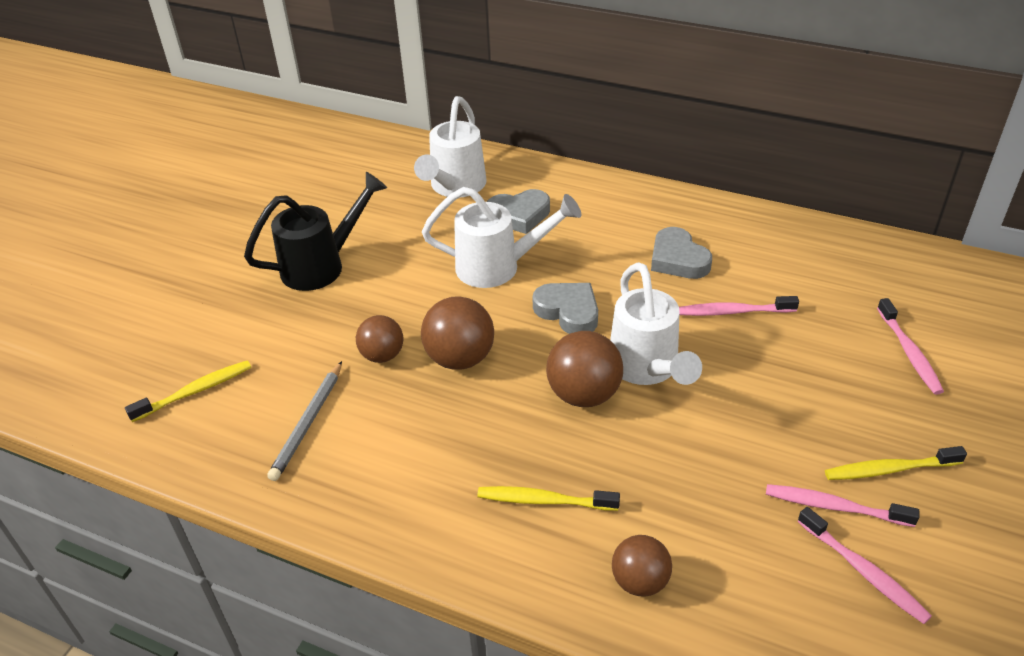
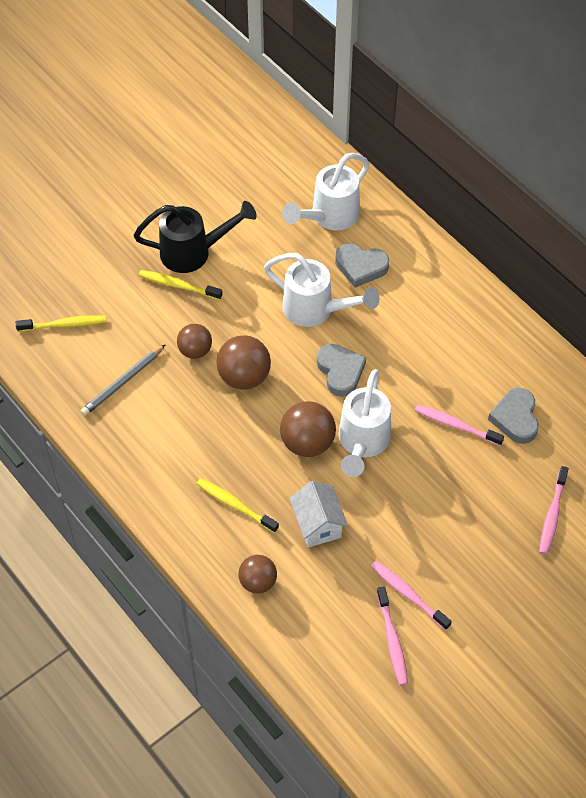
camera: 25 degrees right, 15 degrees up
grey heart [651,227,712,279] -> grey heart moved to [488,388,539,444]
yellow toothbrush [825,446,967,480] -> yellow toothbrush moved to [139,270,223,300]
none -> white house [289,481,348,547]

